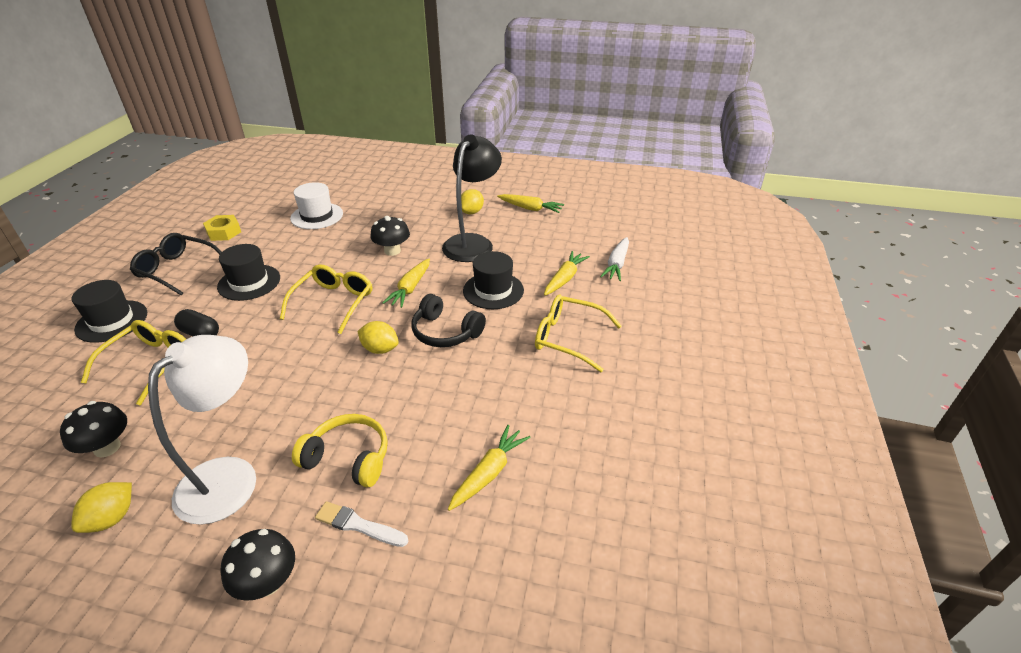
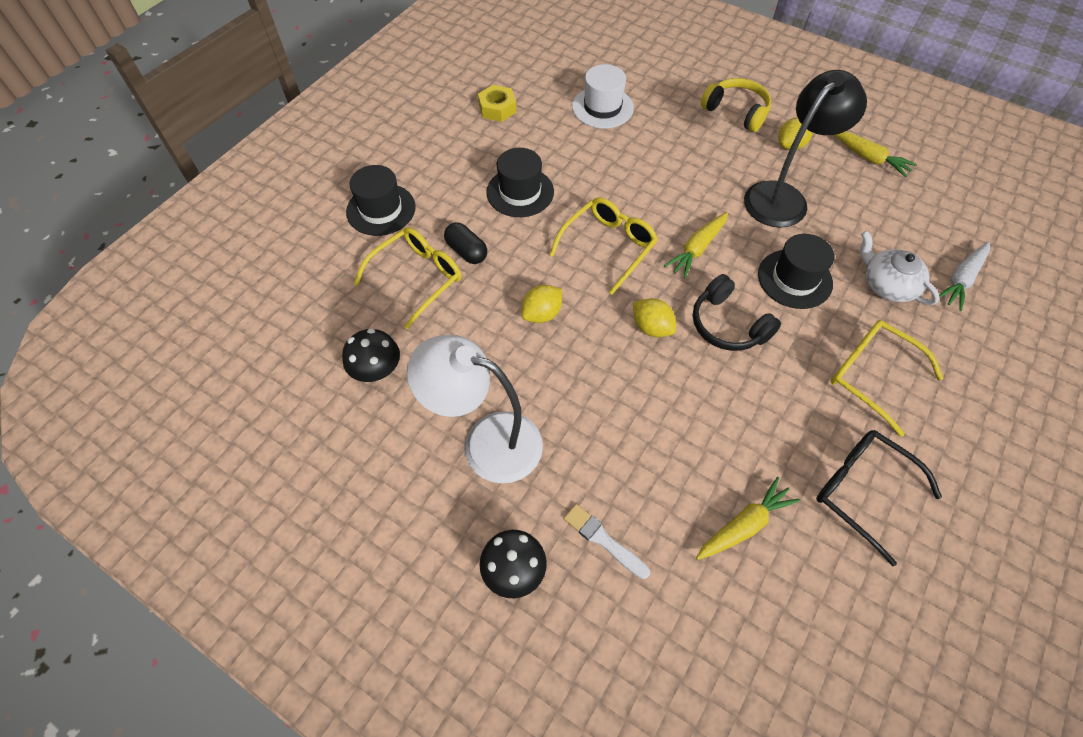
camera: 20 degrees right, 20 degrees up
yellow lemon [71,482,132,533] -> yellow lemon moved to [521,285,562,323]
black glasses [130,233,222,295] -> black glasses moved to [816,430,942,566]
white lamp [148,335,256,525] -> white lamp turned 120 degrees counterclockwise [407,335,543,483]
yellow headphones [292,414,388,487] -> yellow headphones moved to [701,78,771,132]
black mushroom [370,216,410,256] -> none
yellow carrot [544,251,590,296] -> white teapot [860,231,940,305]

